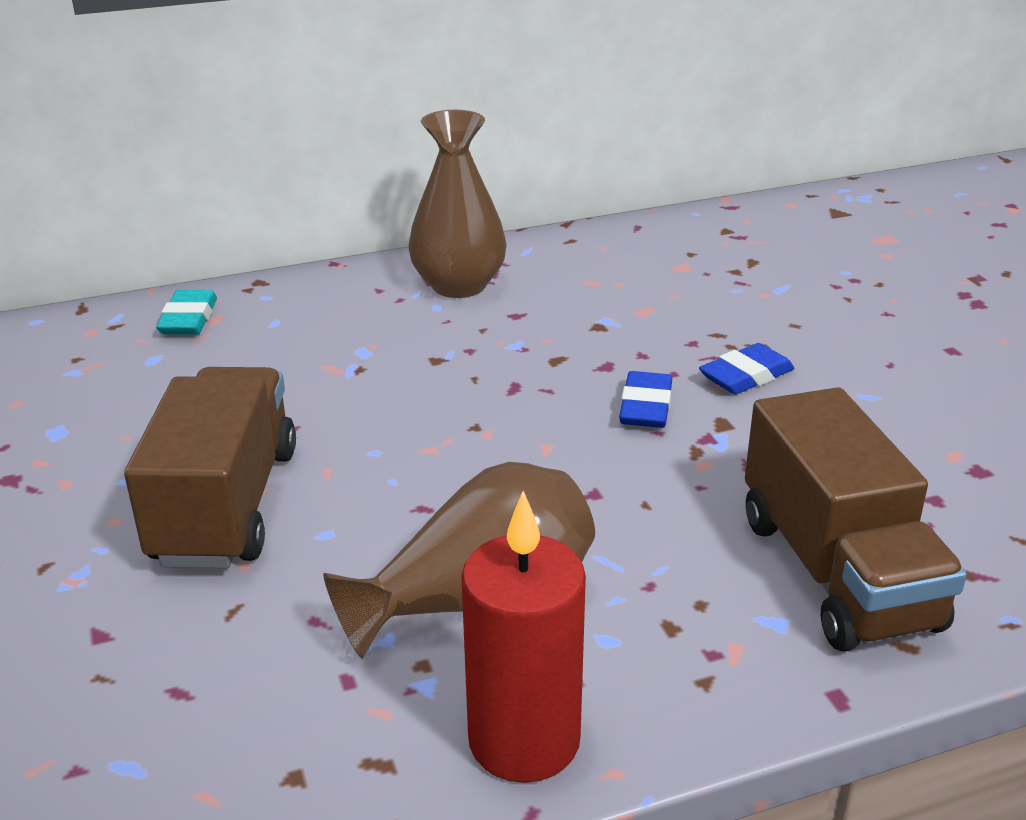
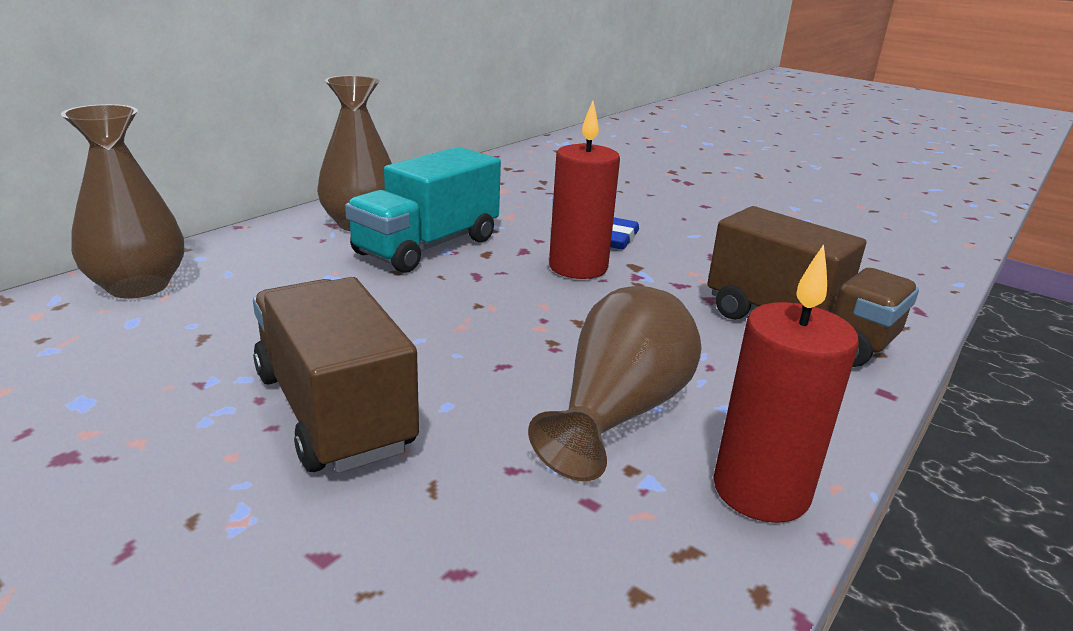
camera: 35 degrees left, 5 degrees down
turquoise eraser [156,290,217,334] -> brown vase [61,104,184,298]
blue eraser [619,371,672,428] -> red candle [549,101,620,279]
none -> turquoise truck [345,147,501,273]

